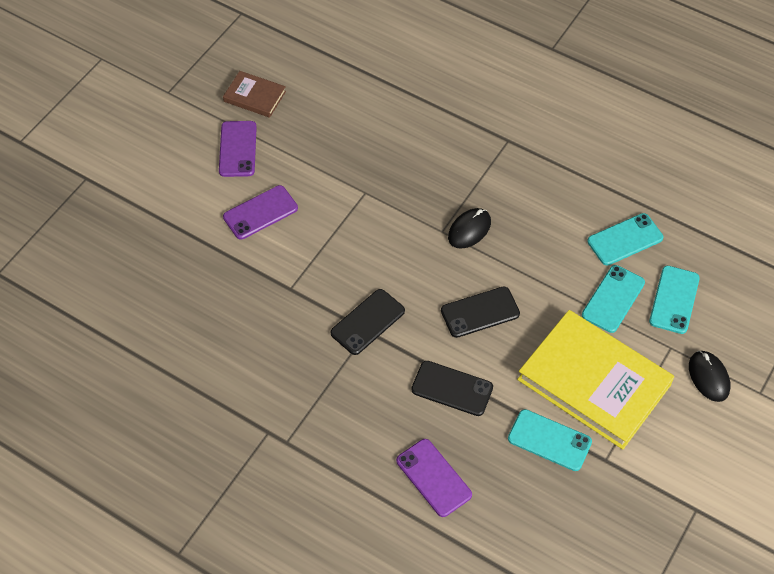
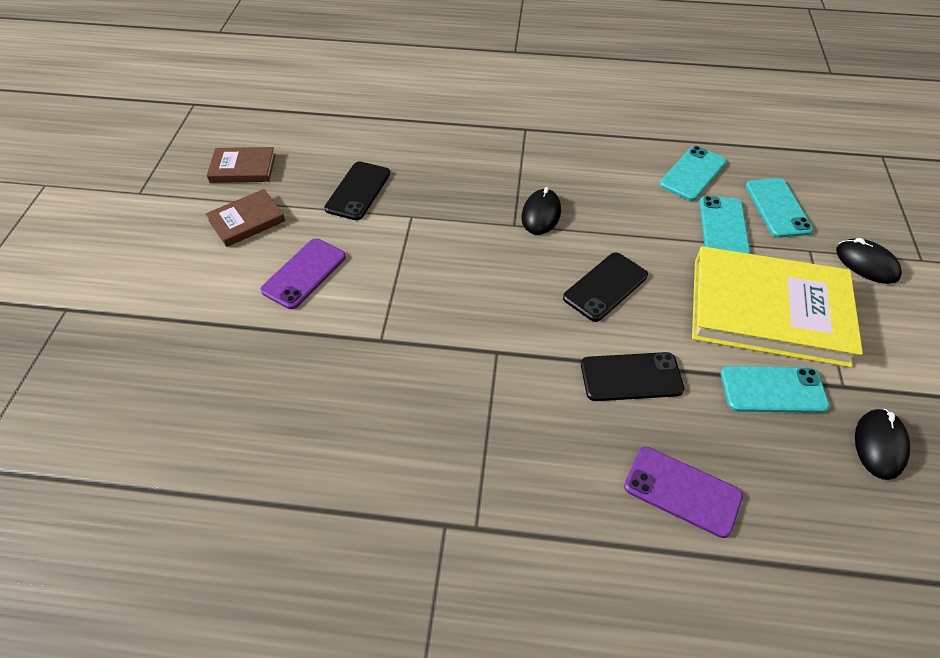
camera: 25 degrees left, 5 degrees down
purple phone [219,121,257,177] -> brown book [206,189,285,247]
black phone [331,289,405,355] -> black phone moved to [324,161,390,220]
none -> black mouse [855,409,910,480]

